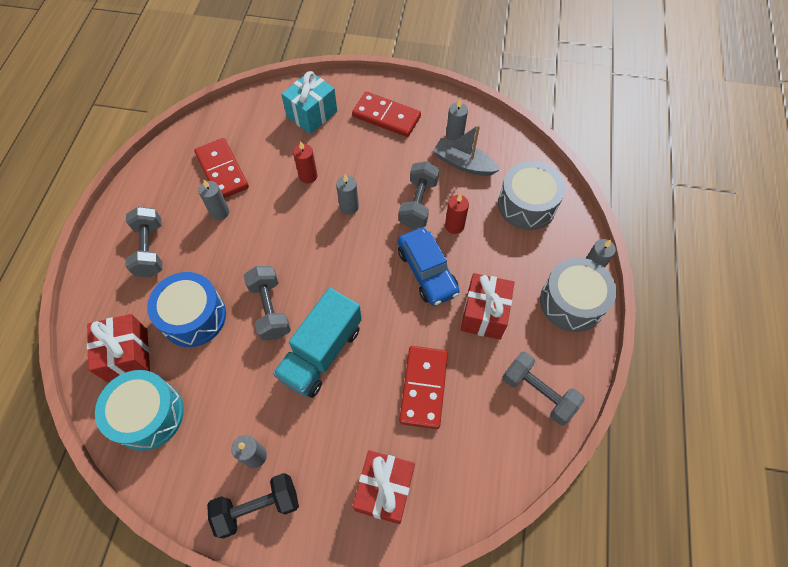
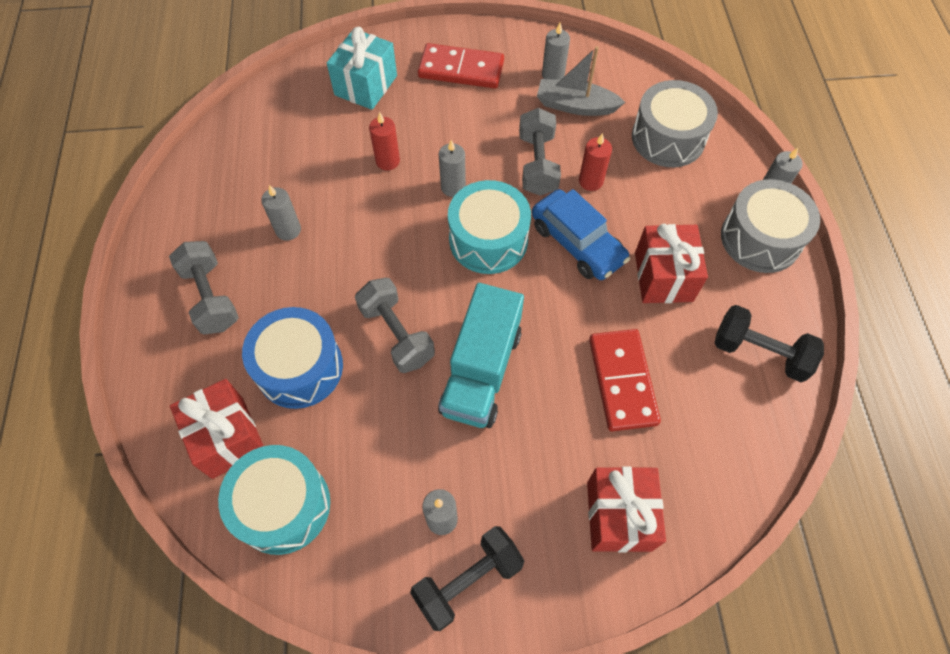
camera: 15 degrees left, 0 degrees up
red domino [194,138,249,198] -> none
grey dumbbell [503,352,585,425] -> black dumbbell [715,305,824,382]
none -> turquoise drum [448,180,531,274]

